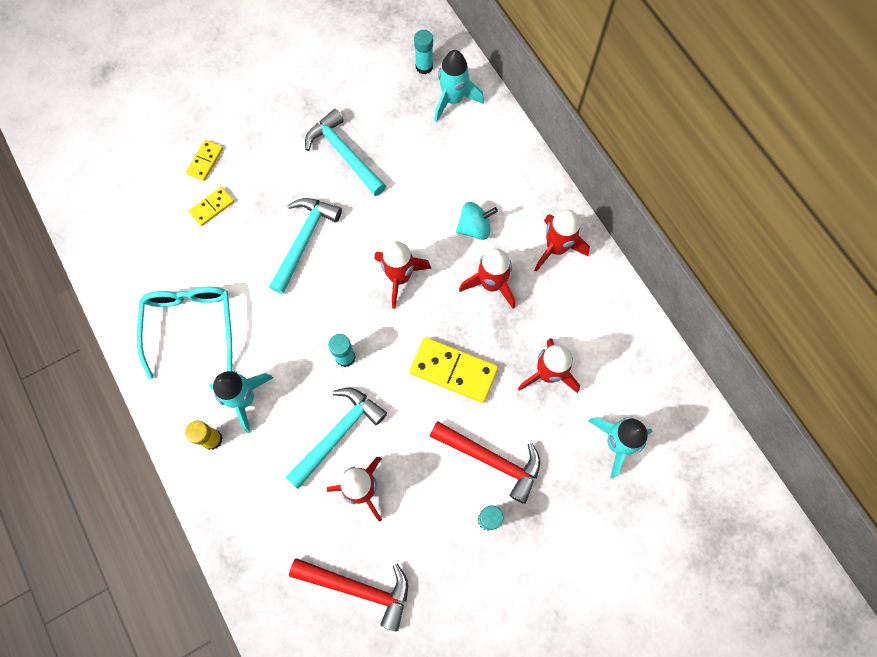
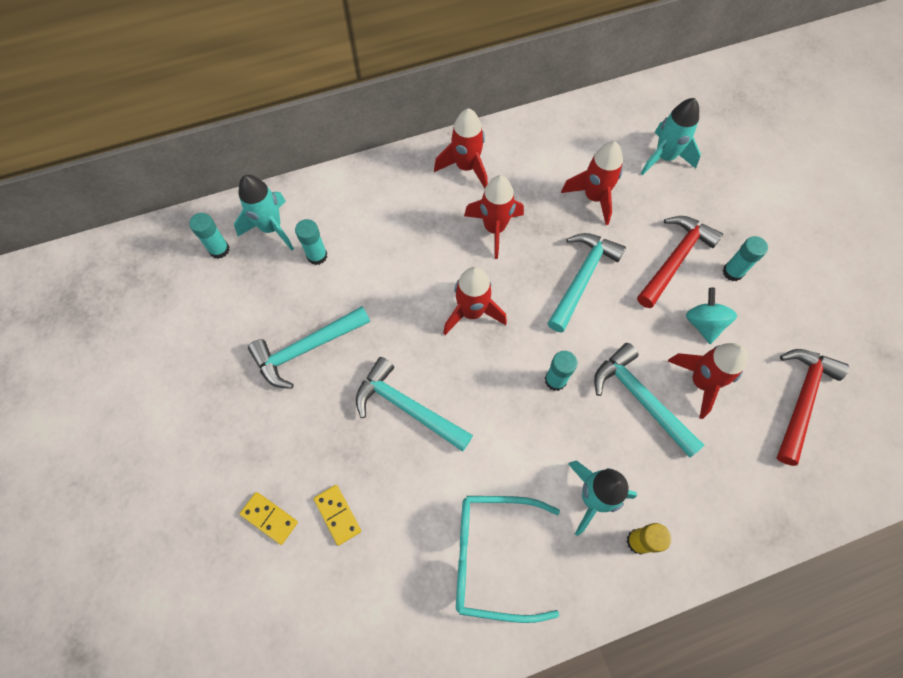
camera: 80 degrees left, 5 degrees down
yellow domino [410,337,498,403] -> turquoise hammer [548,233,626,333]
turquoise spinning top [456,202,498,240] -> turquoise spinning top moved to [686,288,737,344]
none -> turquoise glue stick [295,219,327,265]

